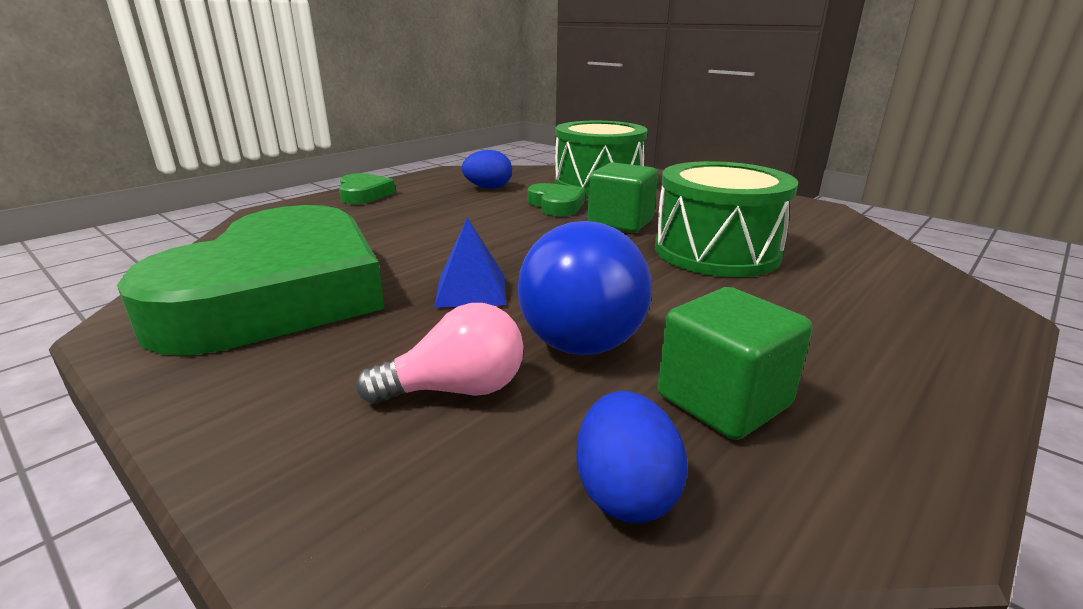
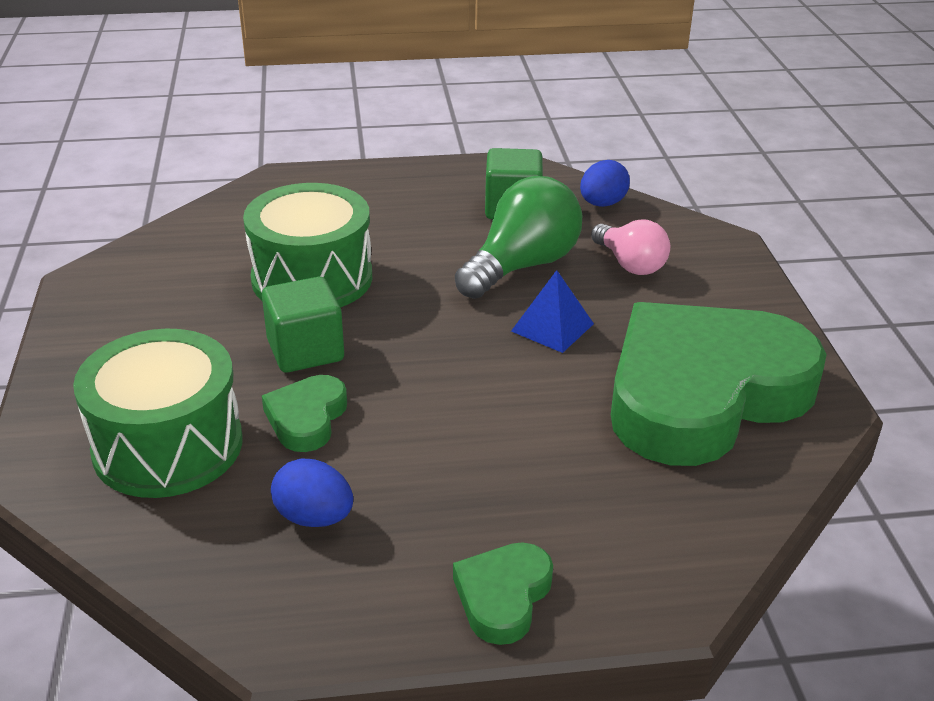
camera: 140 degrees left, 10 degrees up
pink light bulb [356,303,523,404] -> pink light bulb turned 150 degrees counterclockwise [591,220,670,275]
blue light bulb [517,221,652,355] -> green light bulb [455,176,582,299]

